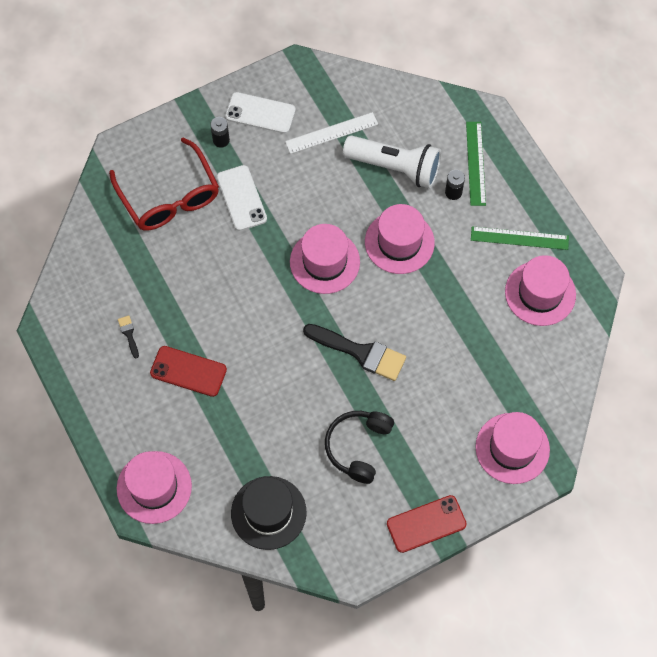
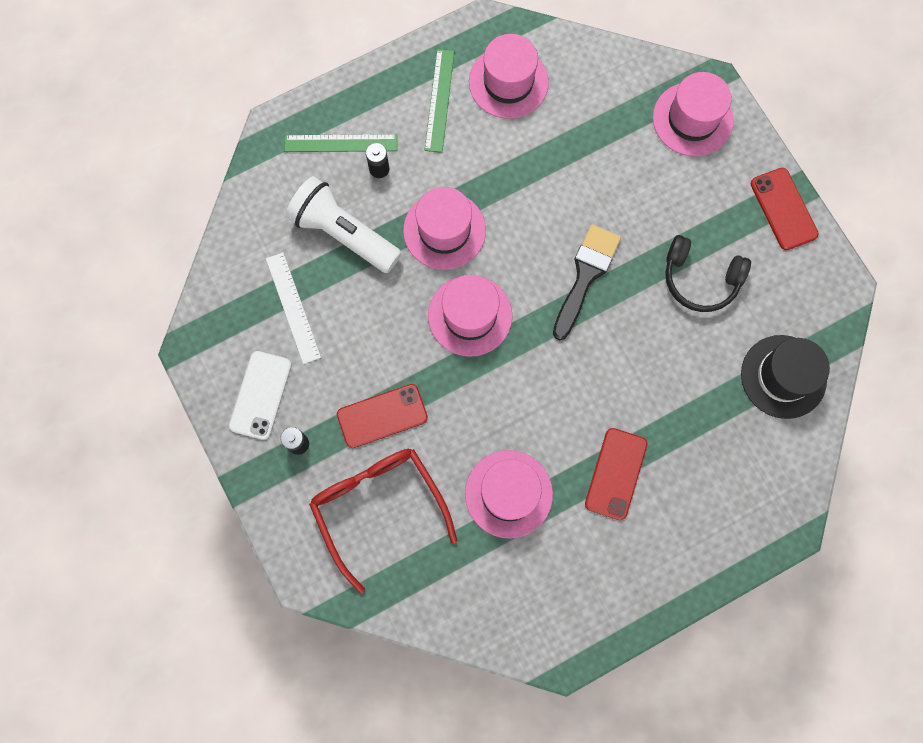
camera: 90 degrees left, 10 degrees up
red glasses [109,137,219,231] -> red glasses turned 90 degrees counterclockwise [309,449,457,594]
pink hat [117,451,192,524] -> pink hat moved to [465,450,553,539]
black brush [118,315,139,358] -> none
white phone [216,165,267,231] -> red phone [337,384,428,448]
white flashlight [343,135,441,188] -> white flashlight turned 75 degrees counterclockwise [286,176,402,273]

